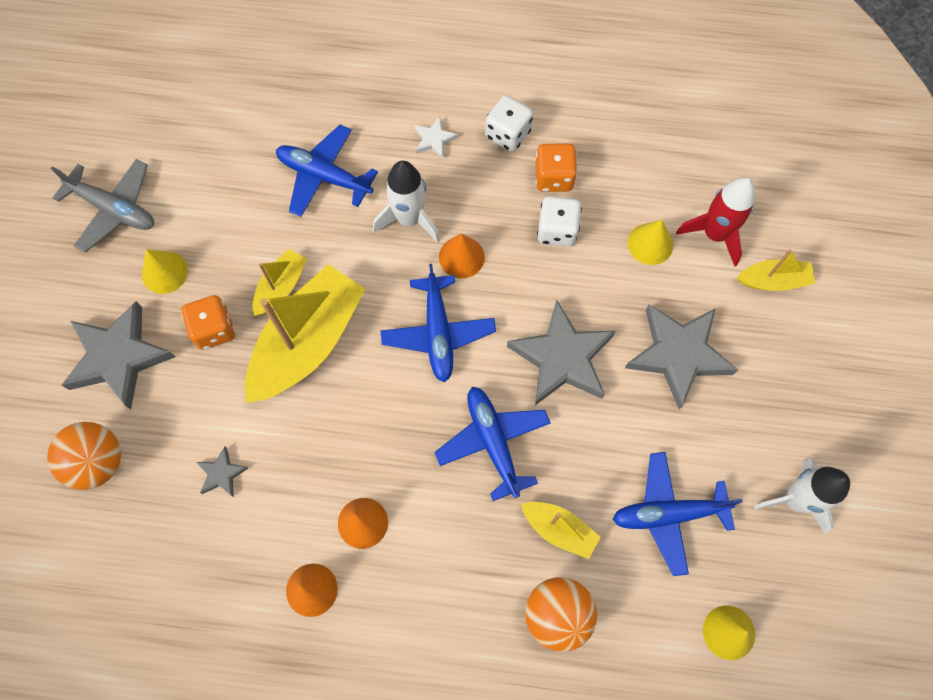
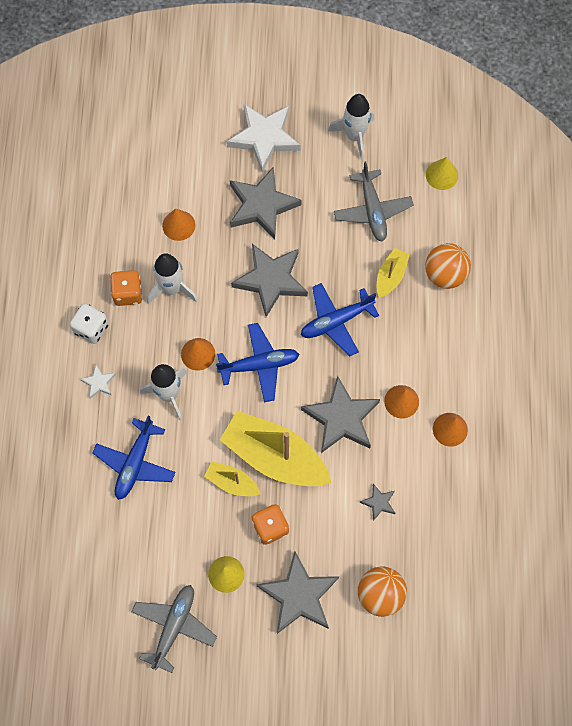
camera: 95 degrees left, 0 degrees up
white dice [537,196,582,247] -> white rocket [147,253,198,304]
blue plane [612,452,742,576] -> grey plane [334,162,414,242]
yellow cone [628,220,673,265] -> orange cone [162,209,196,241]
red rocket [676,177,755,267] -> none
yellow boat [737,249,815,291] -> none
none -> white star [227,104,301,172]
none -> grey star [301,375,380,453]

